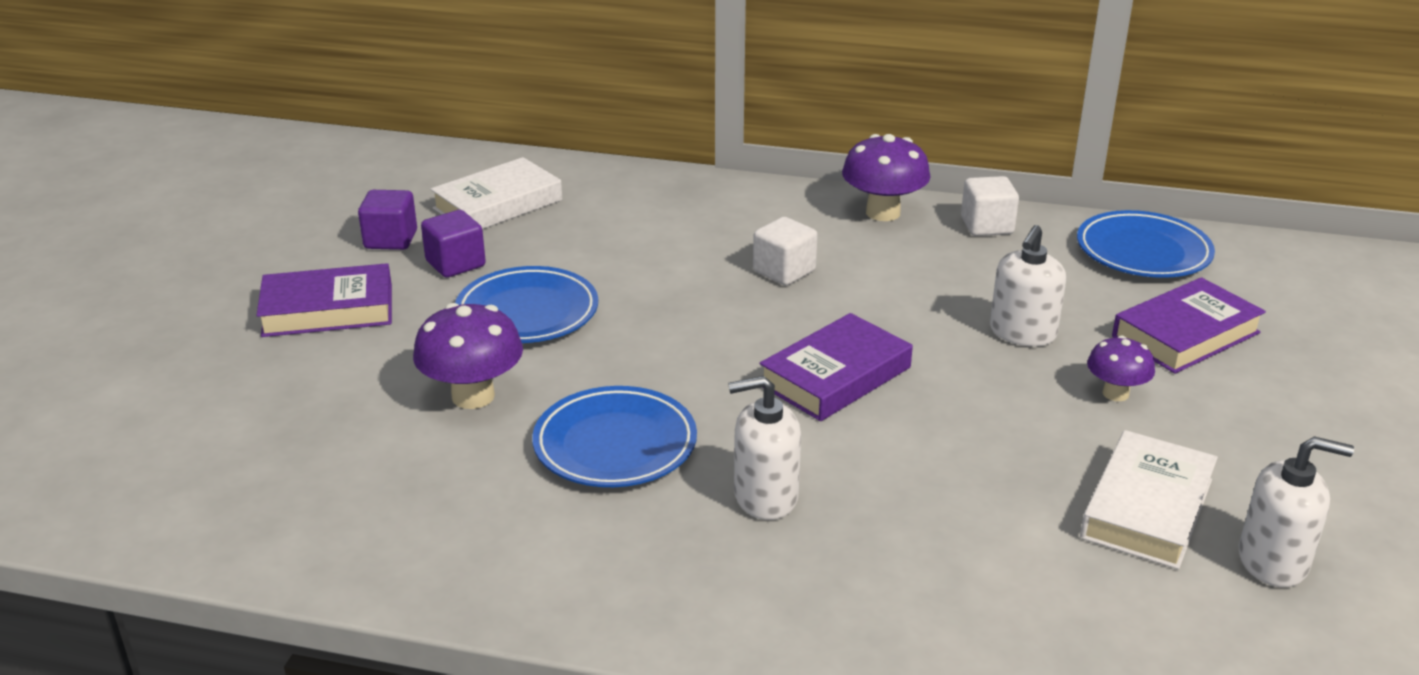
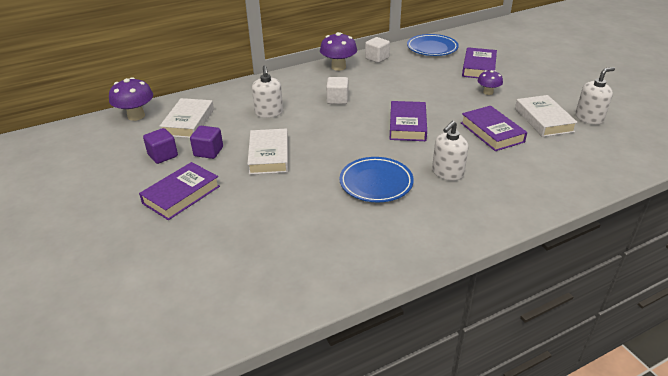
camera: 40 degrees left, 5 degrees up
purple mushroom [413,303,523,409] -> purple mushroom moved to [109,77,153,121]
blue plate [455,266,598,343] -> white book [247,129,288,175]
white soap dispenser [990,225,1066,347] -> white soap dispenser moved to [252,65,283,118]
none -> purple book [461,106,527,151]

